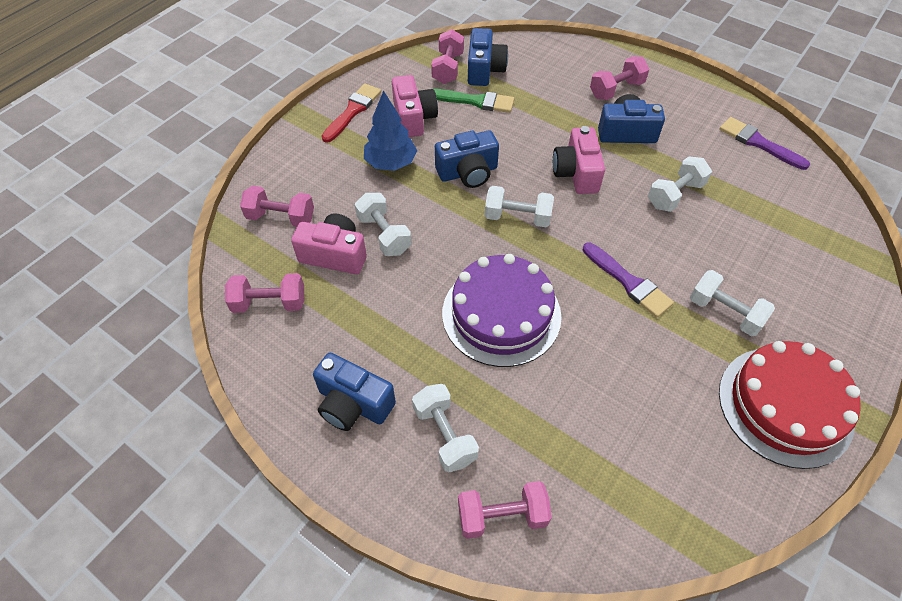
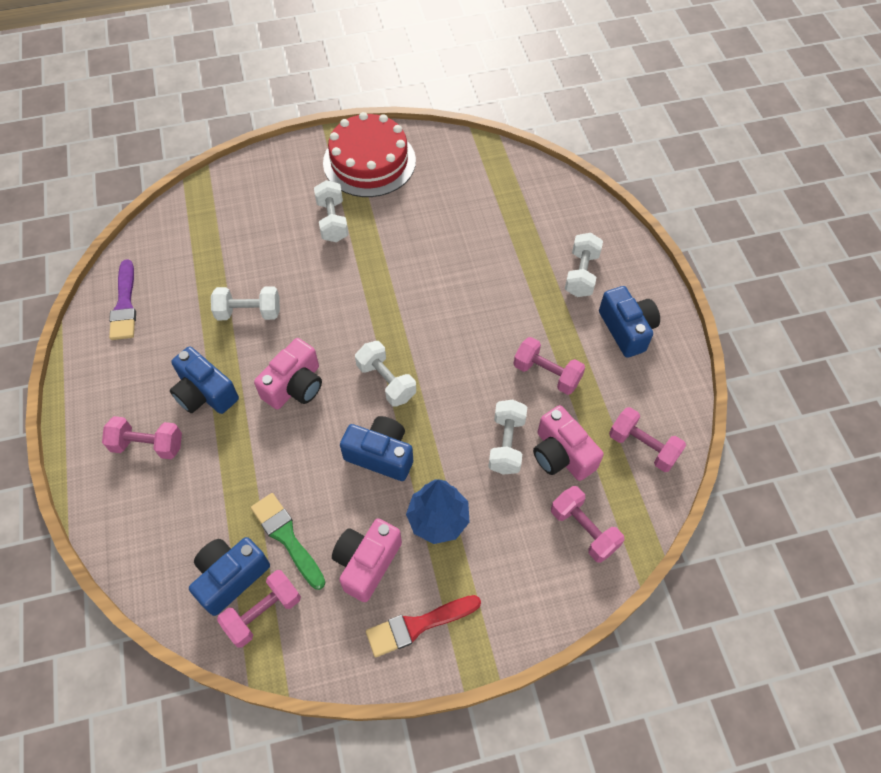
camera: 140 degrees left, 5 degrees up
purple cake [442,254,562,367] -> none
pink dumbbell [458,481,552,539] -> pink dumbbell moved to [514,337,585,395]
purple brush [583,242,674,318] -> none

